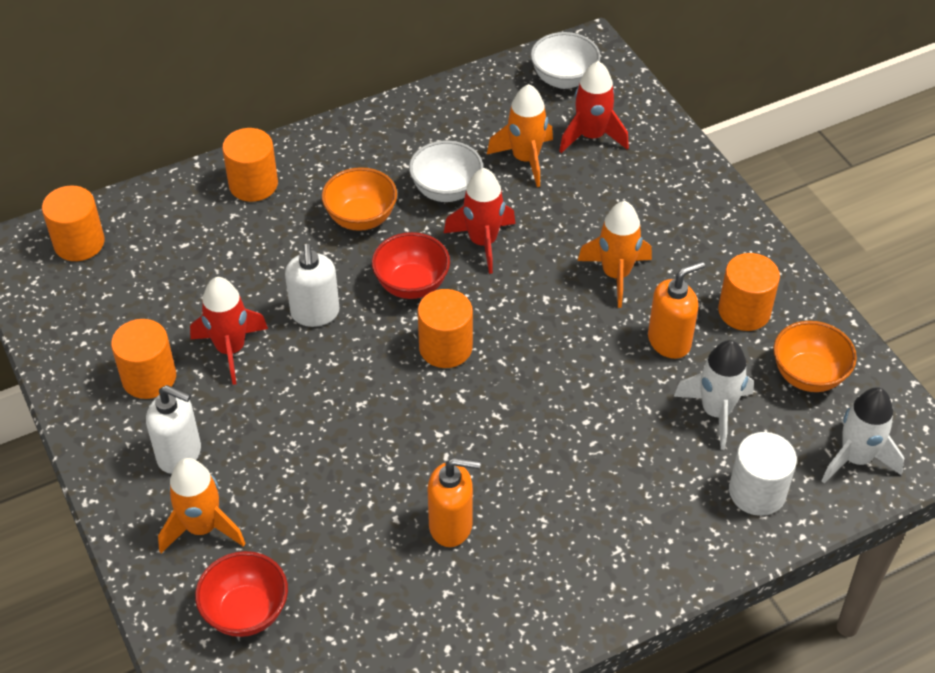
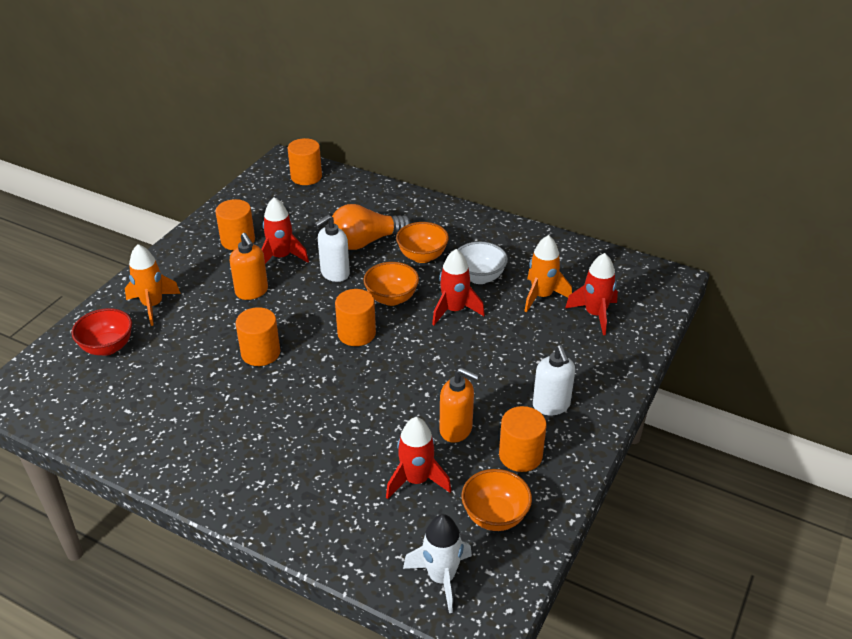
camera: 55 degrees right, 10 degrees down
white soap dispenser [146,385,201,474] -> white soap dispenser moved to [533,345,575,415]
orange cylinder [222,128,278,202] -> orange cylinder moved to [236,307,280,366]
red bowl [372,232,450,299] -> orange bowl [364,262,419,306]
orange soap dispenser [428,457,481,547] -> orange soap dispenser moved to [230,233,268,300]
white bowl [531,32,600,89] -> none
orange rocket [578,201,652,308] -> none
white rocket [674,340,754,450] -> red rocket [386,417,451,499]
white cylinder [729,432,797,516] -> none
none -> orange light bulb [332,204,412,250]

